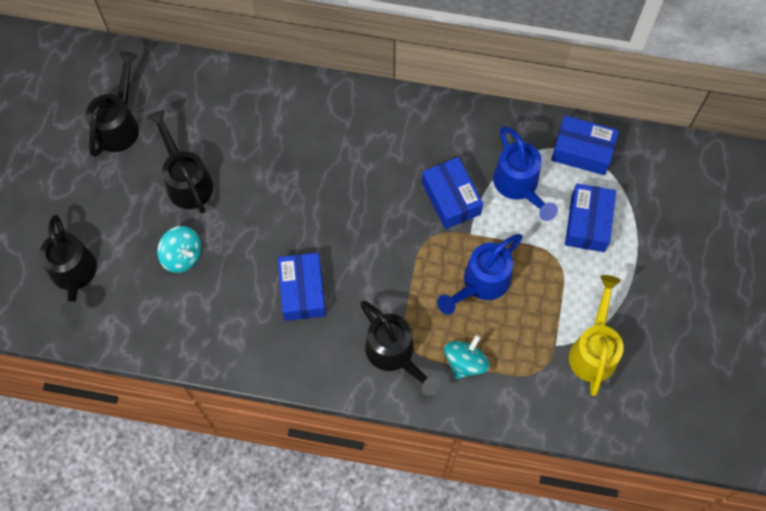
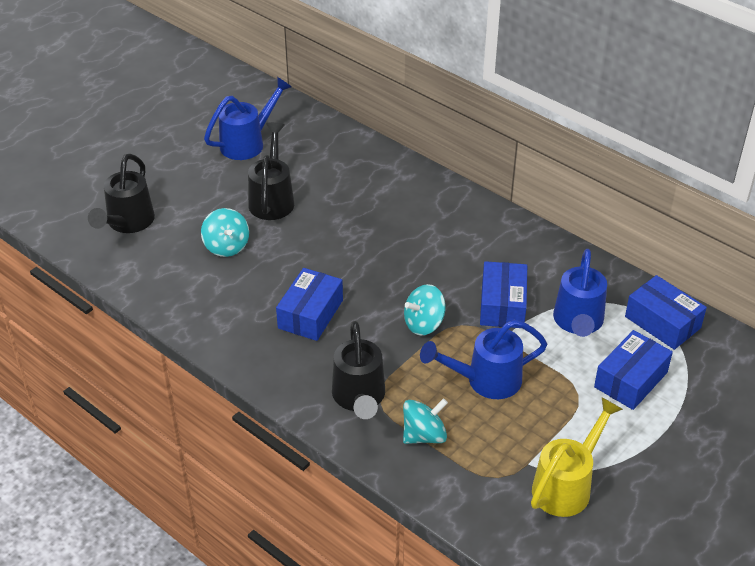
camera: 30 degrees right, 25 degrees down
black watering can [86,51,139,157] -> blue watering can [204,77,292,160]
none -> turquoise spinning top [404,284,446,335]

